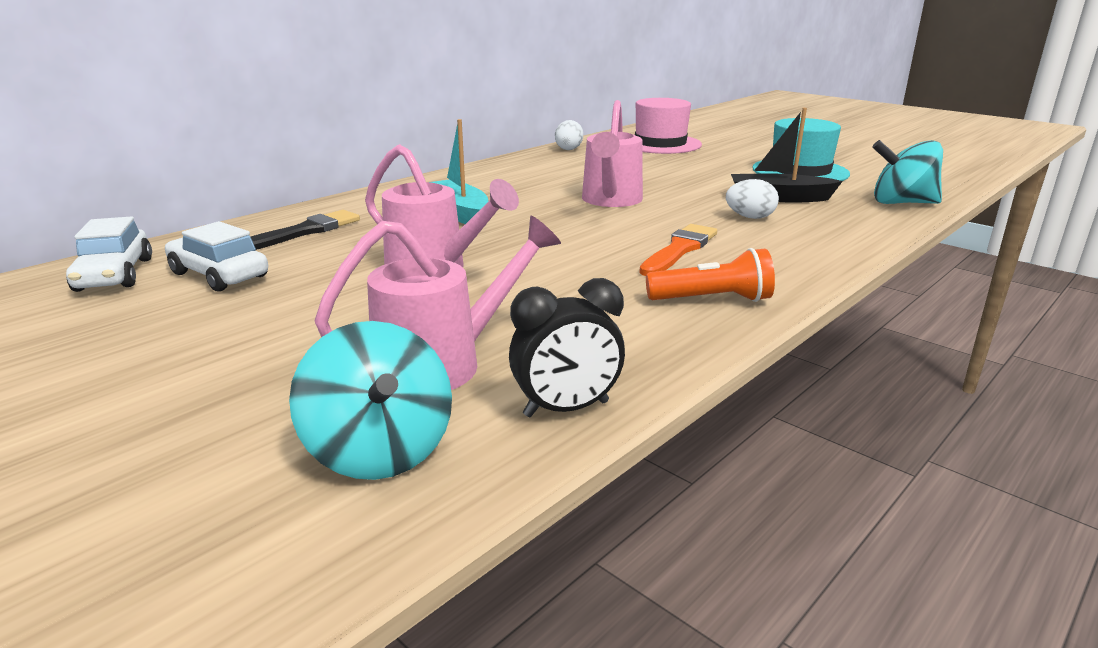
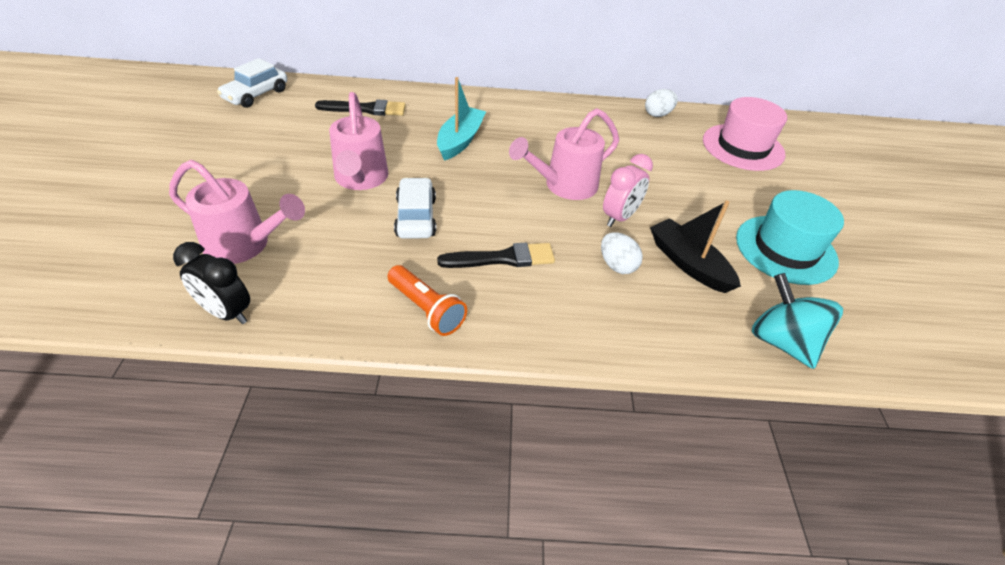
camera: 45 degrees right, 20 degrees up
white car [165,221,268,292] -> white car moved to [394,177,436,239]
turquoise spinning top [289,321,452,480] -> none
orange brush [639,224,717,276] -> black brush [437,243,555,268]
none -> pink clock [603,154,653,227]

